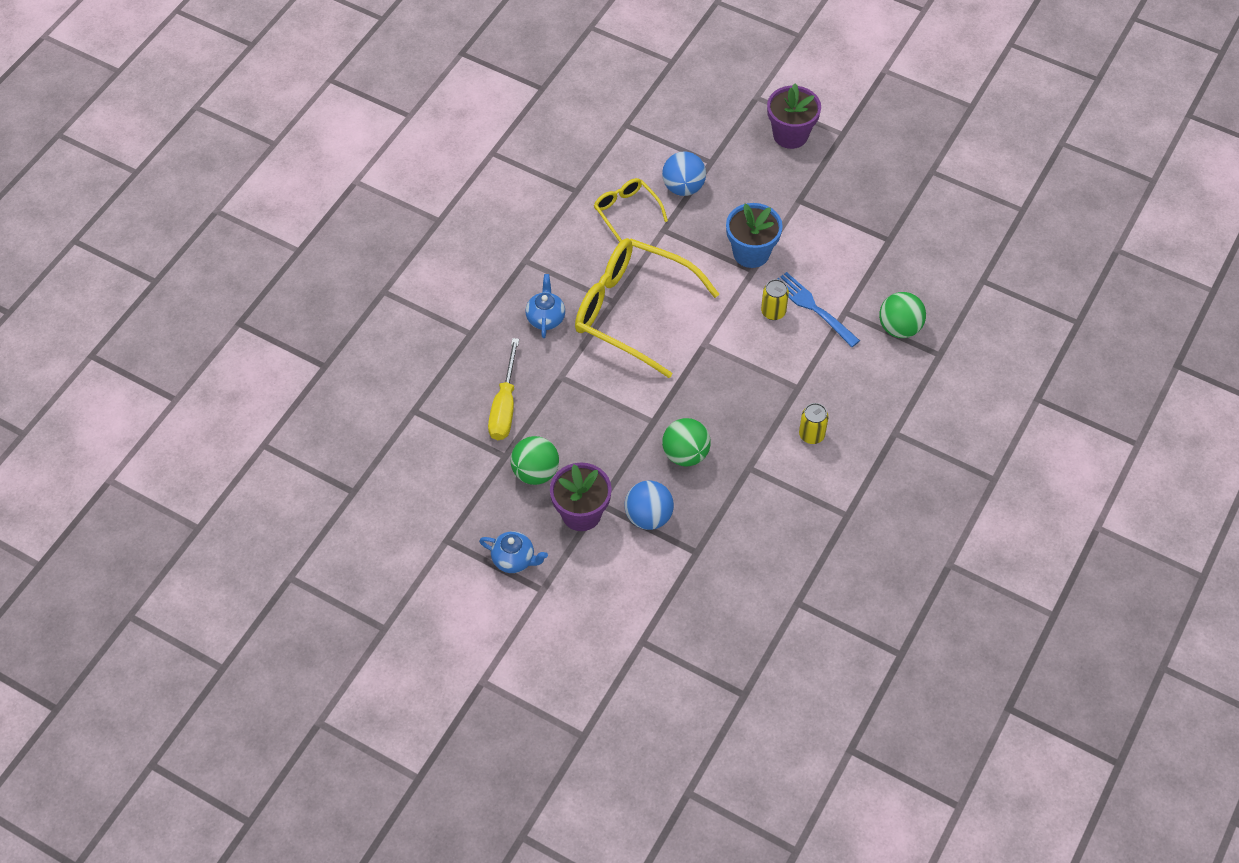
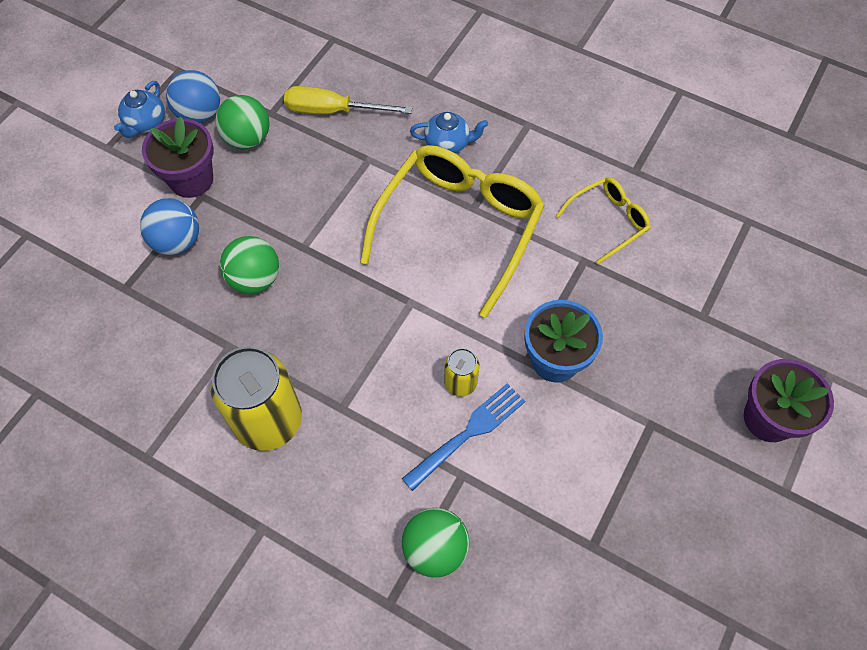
camera: 90 degrees right, 5 degrees up
blue ball [662,151,706,196] -> blue ball moved to [166,70,220,123]
yellow can [799,403,829,444] -> yellow can [211,346,302,451], size x2.07

